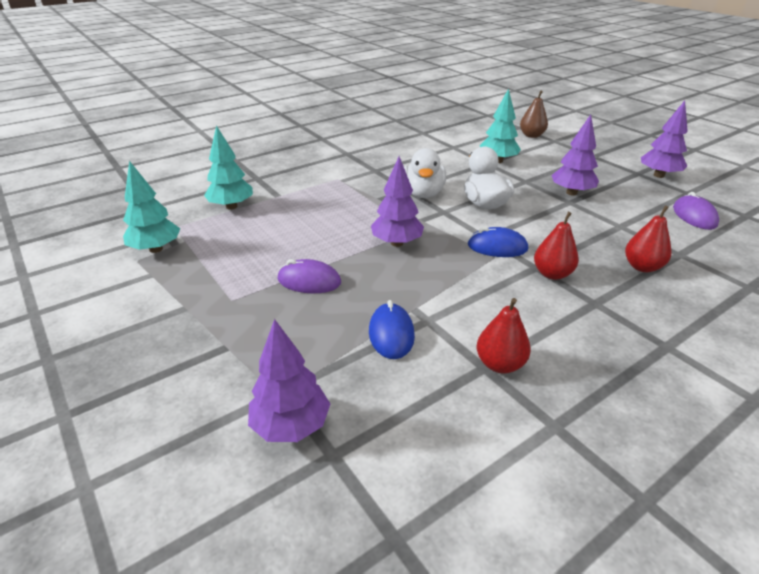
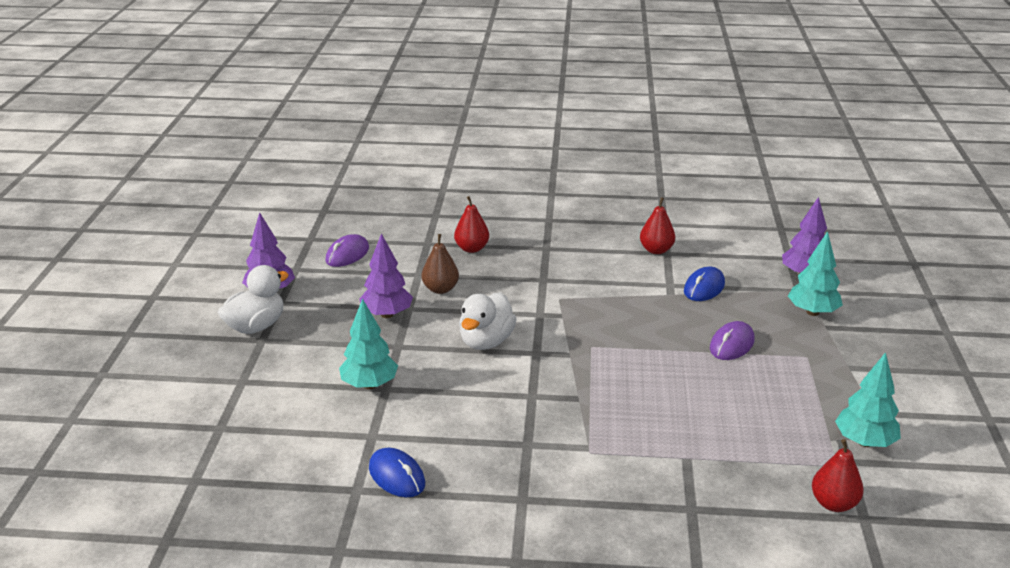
camera: 140 degrees left, 5 degrees down
turquoise tree [204,125,253,210] -> turquoise tree moved to [788,231,843,316]
purple mouse [278,259,341,293] -> purple mouse turned 75 degrees clockwise [710,321,754,360]
purple tree [371,157,424,247] -> none
white duck [404,148,446,198] -> white duck moved to [218,265,289,334]
blue mouse [468,227,528,257] -> blue mouse moved to [369,448,425,497]
brown pear [520,91,548,138] -> brown pear moved to [422,234,459,294]
red pear [534,212,579,280] -> red pear moved to [812,439,864,512]

